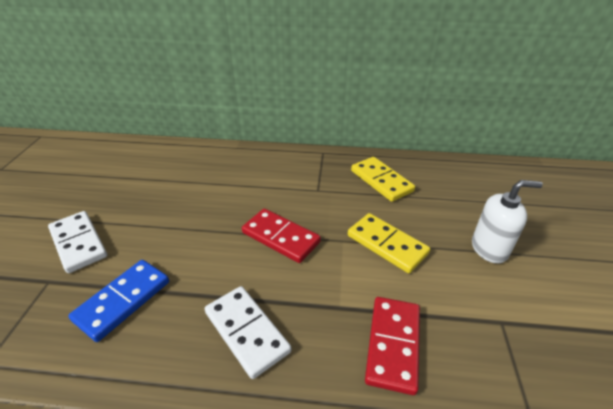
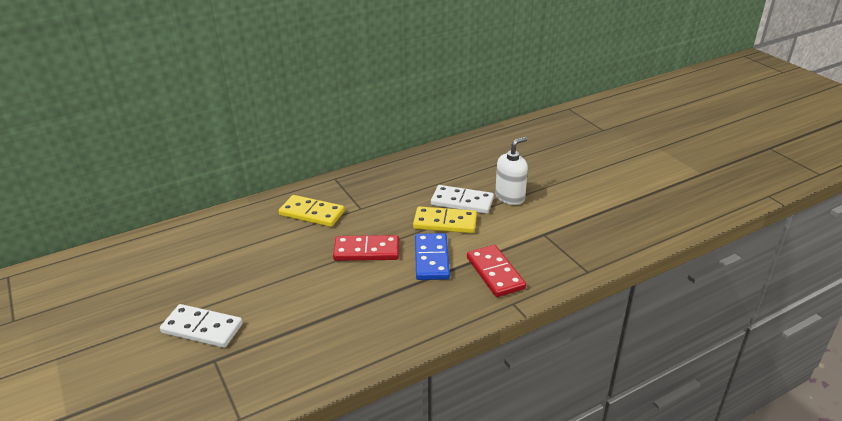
camera: 35 degrees left, 5 degrees down
blue domino [68,260,169,342] -> blue domino moved to [415,233,450,280]
white domino [205,286,291,379] -> white domino moved to [431,185,494,214]
yellow domino [351,157,415,202] -> yellow domino moved to [279,195,345,227]

